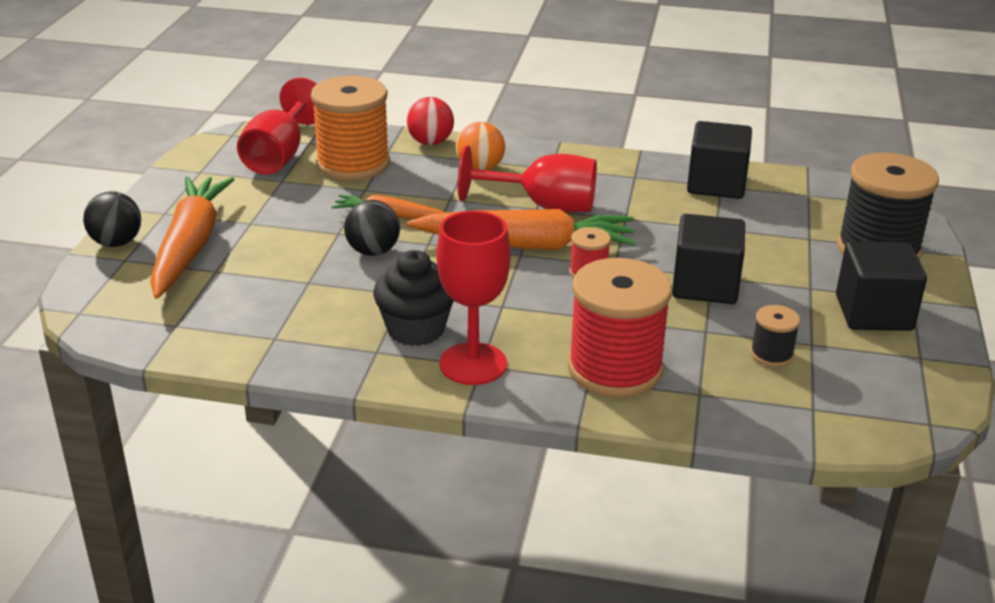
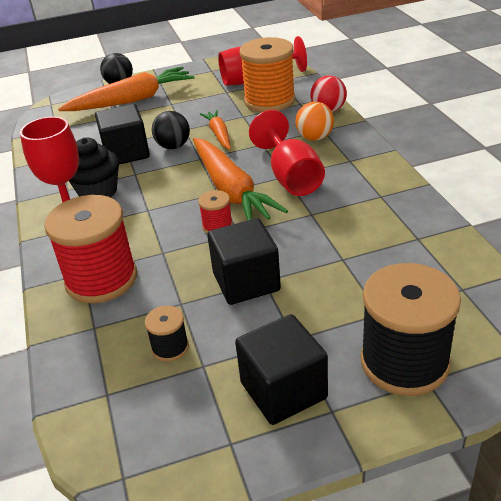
camera: 65 degrees right, 5 degrees up
black cube [687,121,752,199] -> black cube moved to [95,104,150,164]

